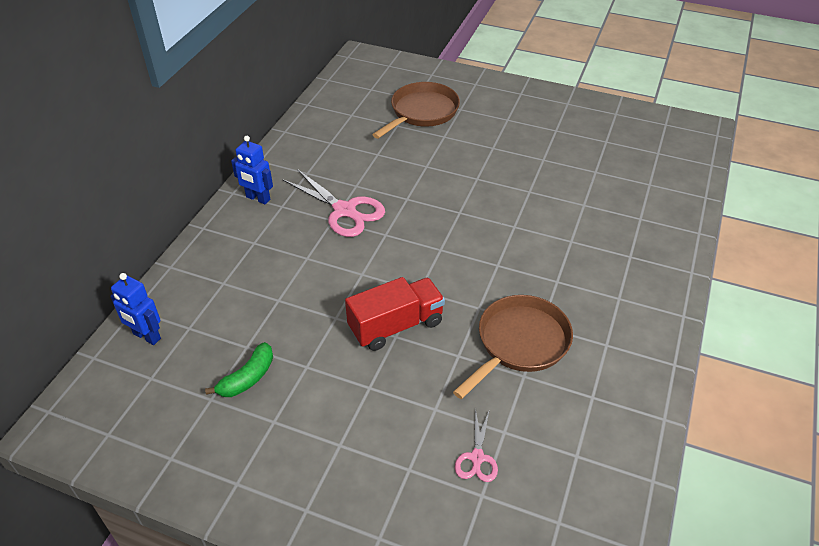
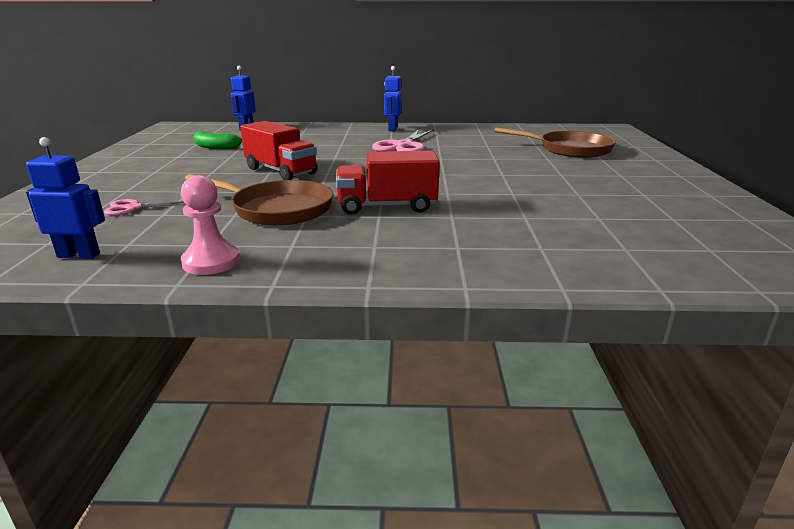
camera: 70 degrees right, 20 degrees down
none -> blue robot [26,137,105,259]
none -> pink pawn [181,175,240,275]
none -> red truck [336,151,440,215]

